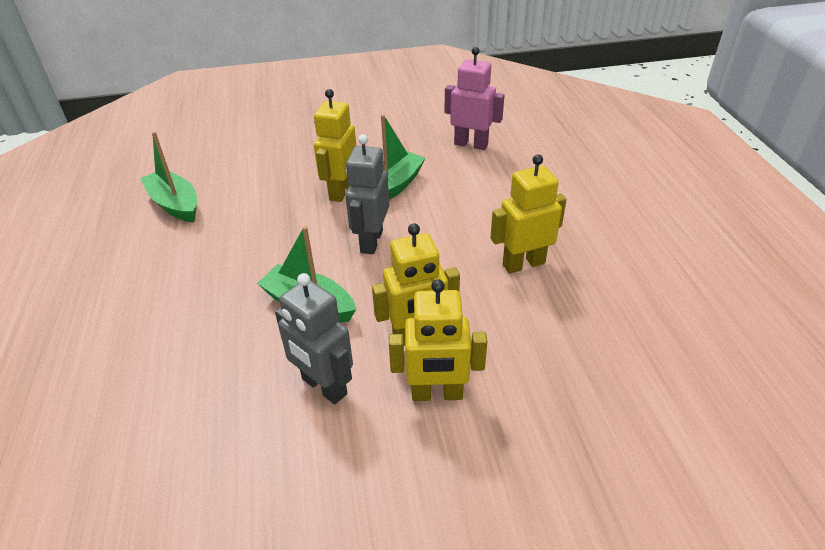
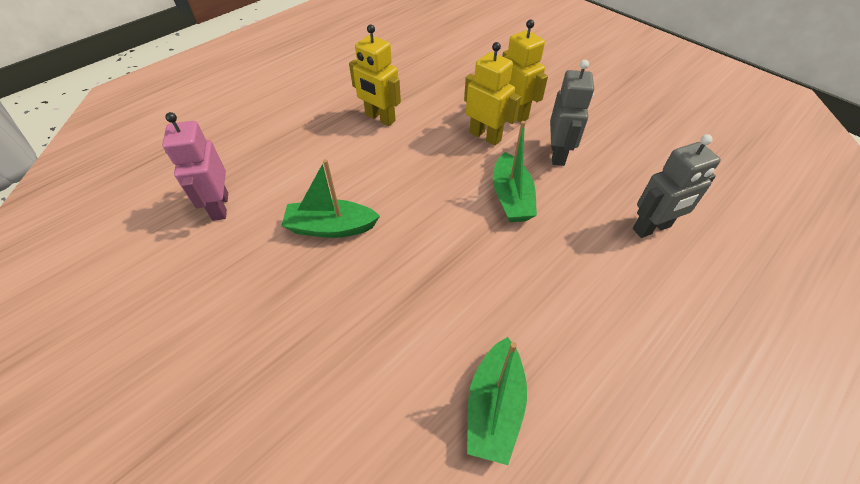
camera: 125 degrees left, 10 degrees up
yellow robot [314,89,356,202] -> none
grey robot [345,134,389,254] -> grey robot moved to [633,134,721,238]

